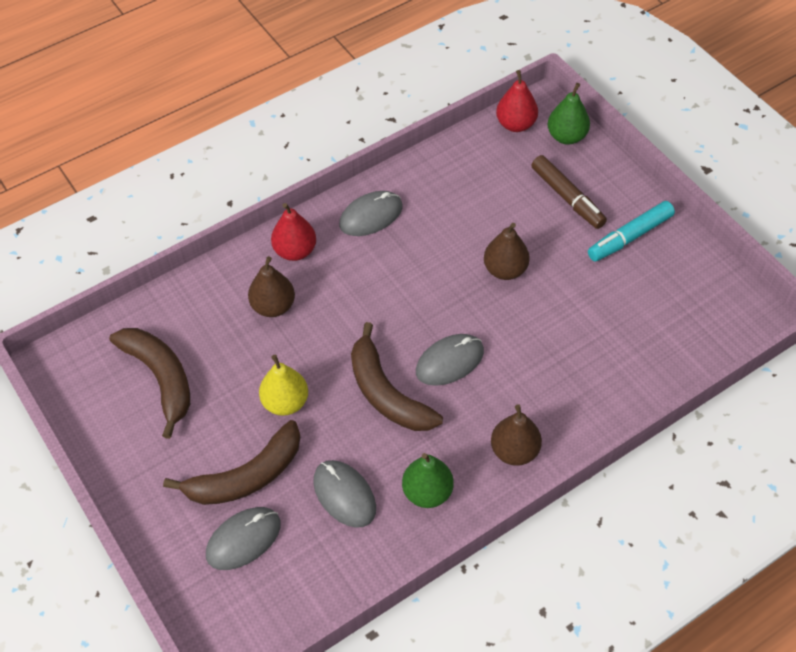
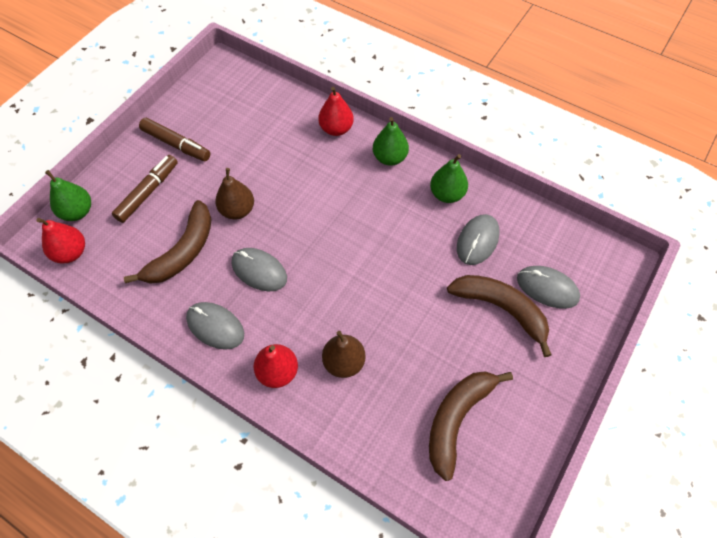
camera: 115 degrees left, 5 degrees up
yellow pear [259,355,308,416] -> none
brown banana [351,322,443,431] -> brown banana moved to [124,200,211,284]
grey mouse [416,334,484,386] -> grey mouse moved to [232,248,287,291]
brown pear [491,404,542,466] -> green pear [373,117,409,166]
turquoise marker [588,201,675,261] -> brown marker [139,118,210,161]
none -> red pear [318,87,354,136]

